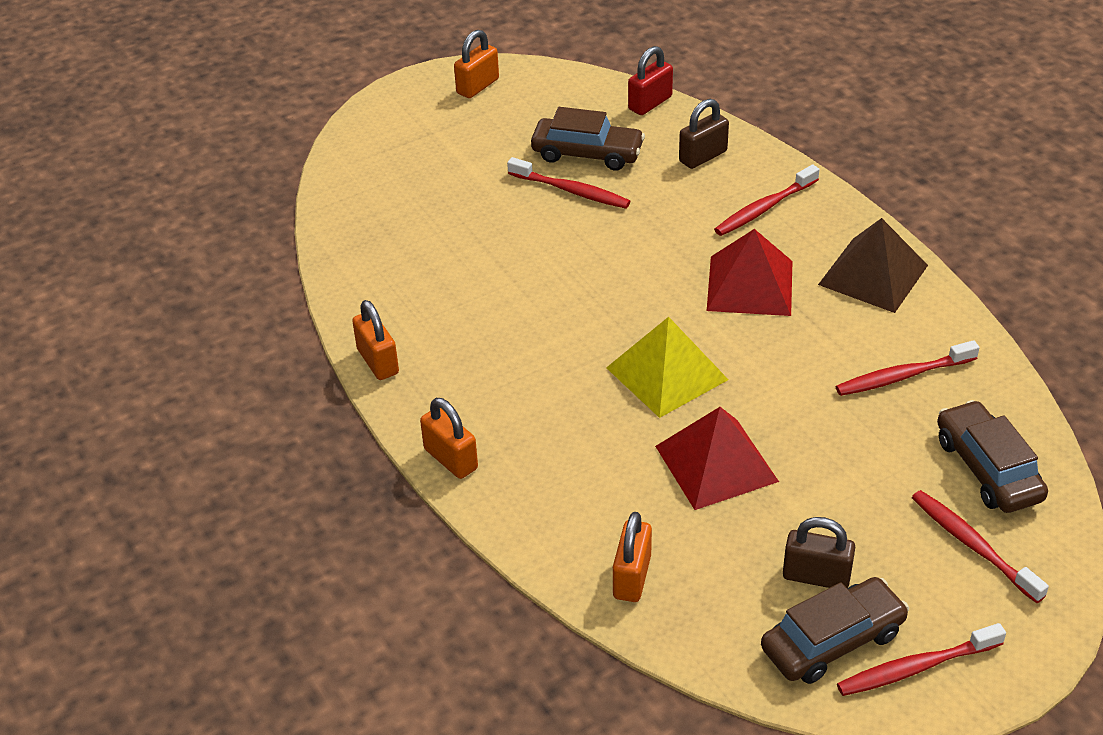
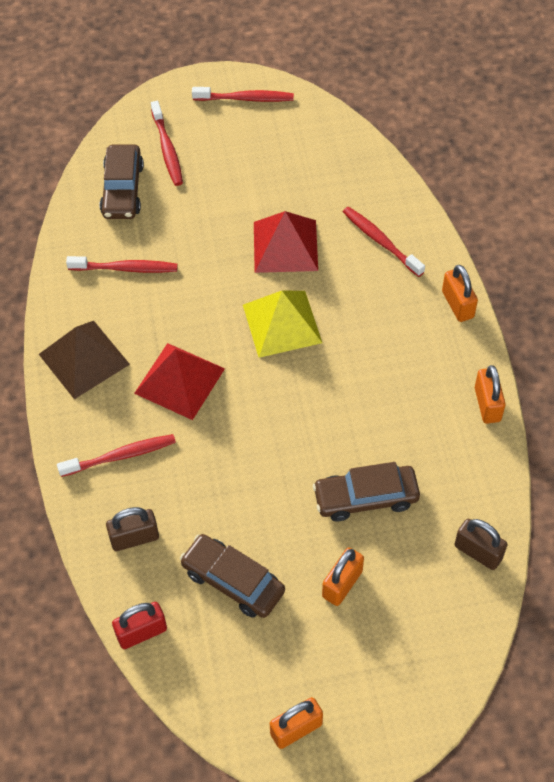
camera: 160 degrees left, 15 degrees up
red toothbrush [507,157,630,209] -> red toothbrush moved to [343,207,425,277]
orange padlock [613,512,652,602] -> orange padlock moved to [322,548,364,606]
brown car [761,577,909,684] -> brown car moved to [313,462,420,522]
brown padlock [783,517,855,588] -> brown padlock moved to [455,519,507,570]

